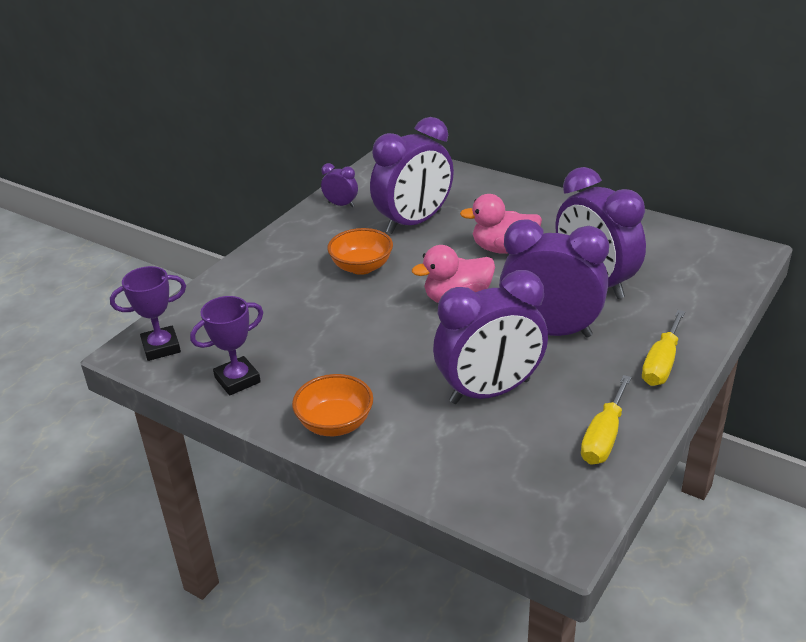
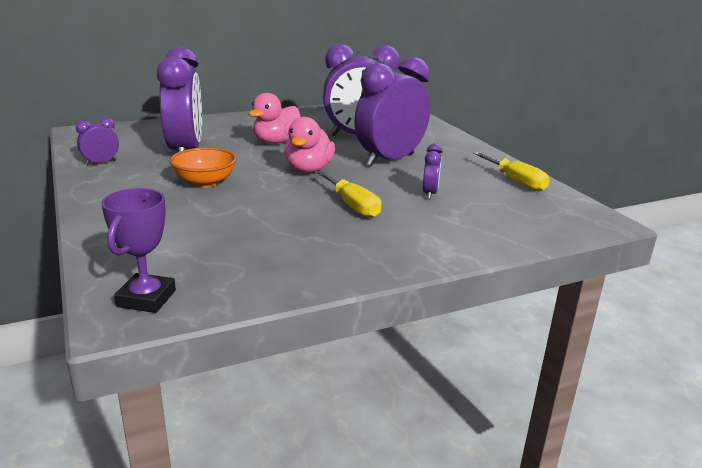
camera: 60 degrees left, 10 degrees down
purple trophy [190,296,263,396] -> none
orange bowl [292,374,373,436] -> none
purple clock [433,270,548,404] -> purple clock [423,143,443,199], size x0.44
yellow screwdriver [642,310,685,386] -> yellow screwdriver moved to [317,171,381,218]

